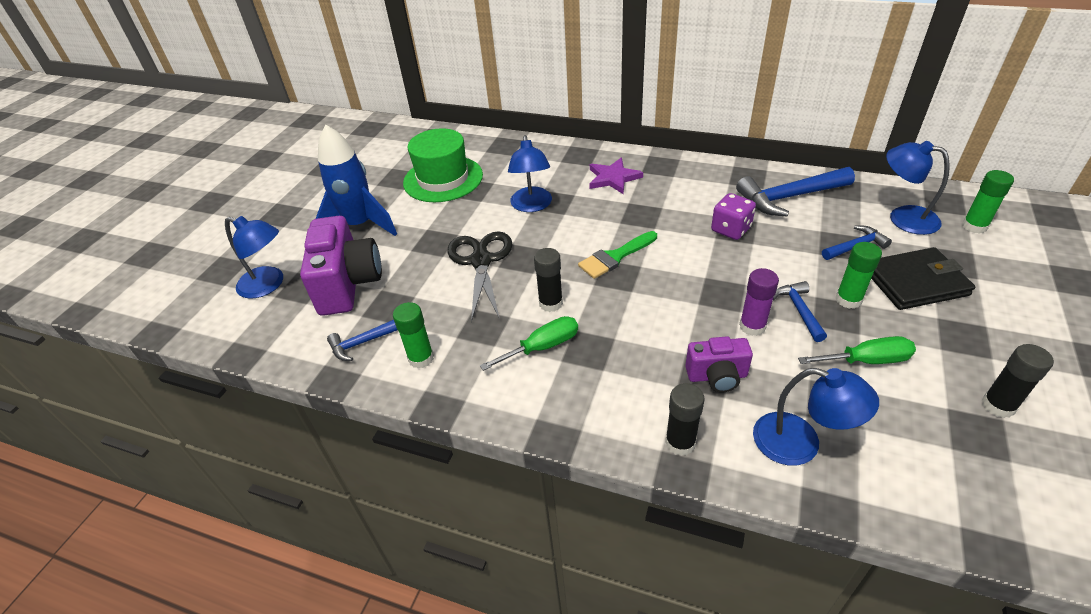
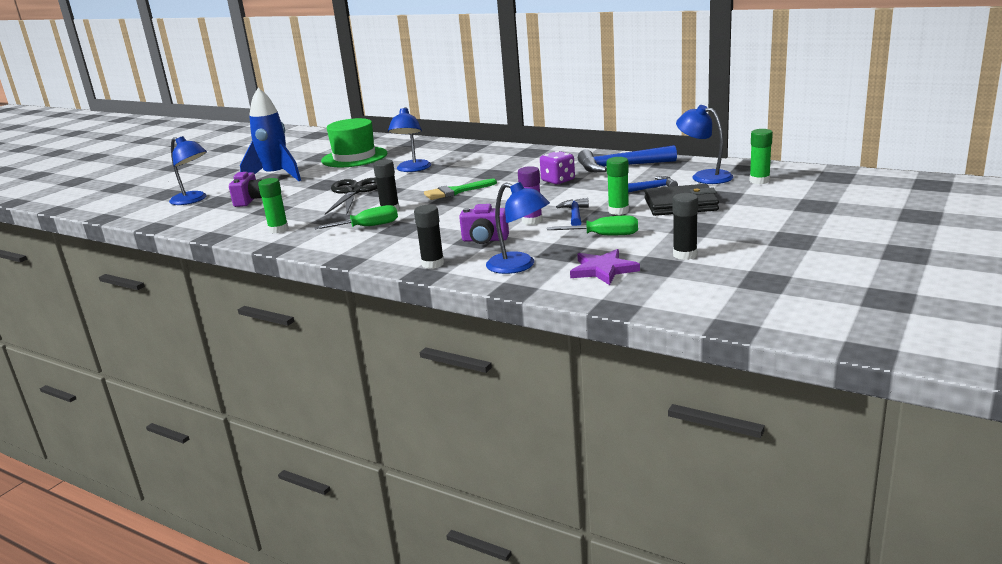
camera: 10 degrees right, 20 degrees down
purple camera [300,216,382,316] -> purple camera [229,172,262,207], size x0.55
blue hammer [327,320,397,361] -> none
purple star [589,158,643,194] -> purple star moved to [570,249,640,285]

